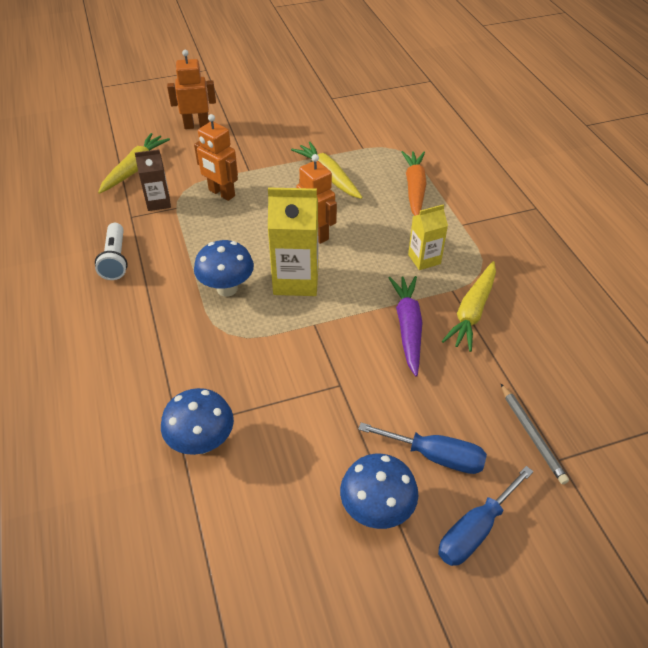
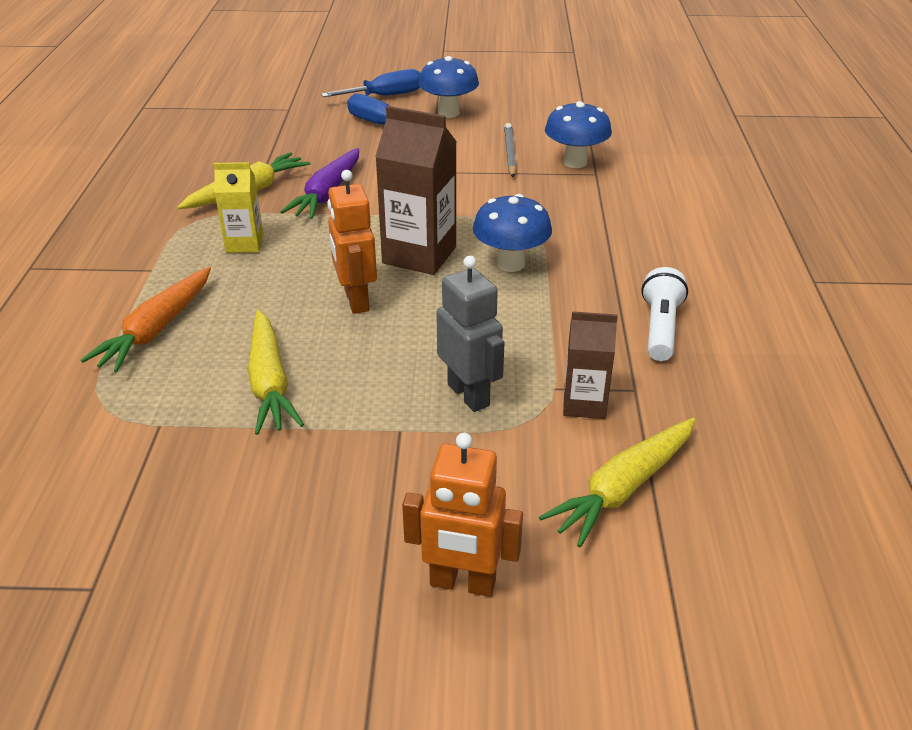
camera: 160 degrees left, 10 degrees down
orange robot [194,114,238,201] -> grey robot [436,256,505,412]
yellow carton [268,187,319,296] -> brown carton [375,106,457,275]
grey pencil [501,384,569,484] -> grey pencil moved to [504,123,517,177]

